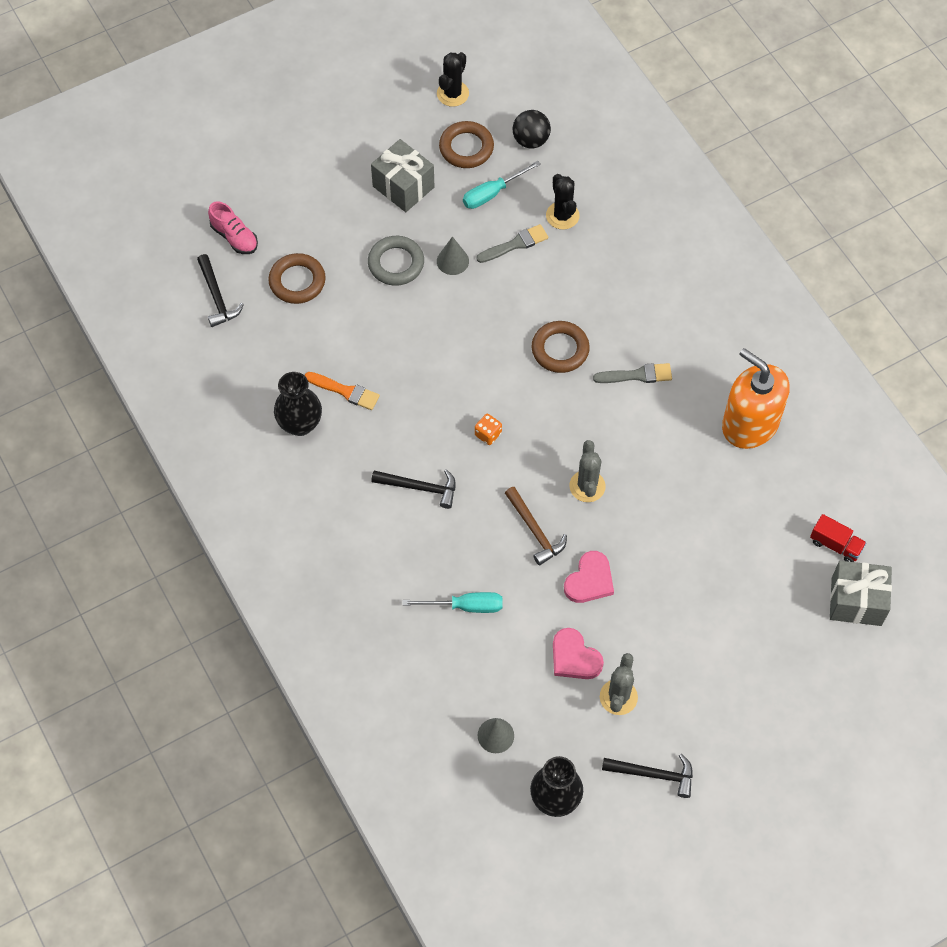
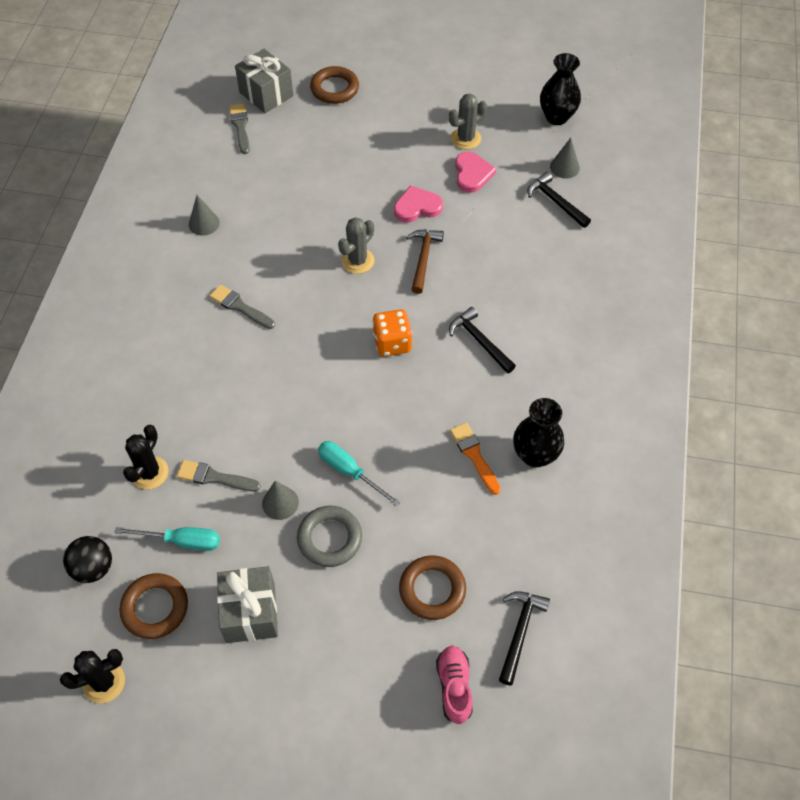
camera: 140 degrees left, 5 degrees down
turquoise screwdriver [402,592,502,613] -> turquoise screwdriver moved to [318,441,400,507]
orange dice [475,414,502,445] -> orange dice [372,309,412,356], size x1.64
brown ring [532,321,590,373] -> brown ring moved to [310,66,359,104]
black hammer [602,754,693,798] -> black hammer moved to [527,172,591,228]
orange soap dispenser [722,348,790,449] -> grey cone [189,195,220,236]
red truck [810,514,867,562] -> grey brush [229,103,250,154]

